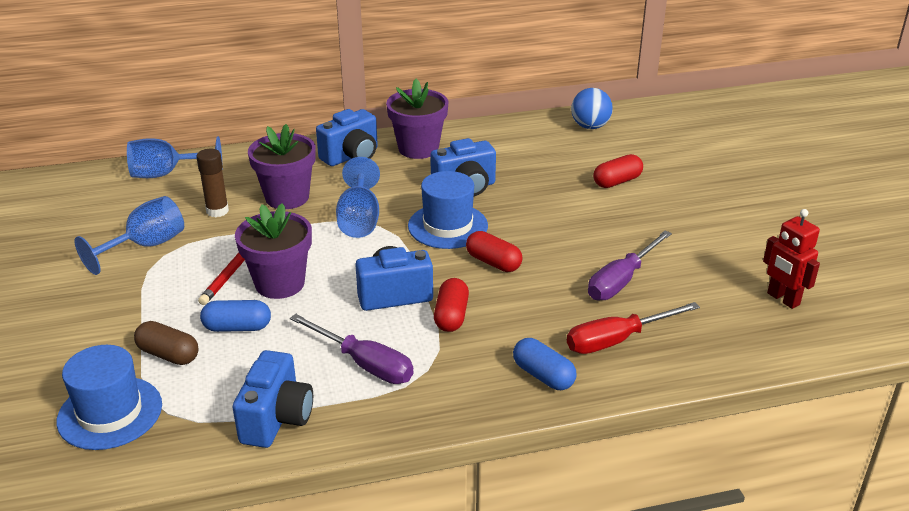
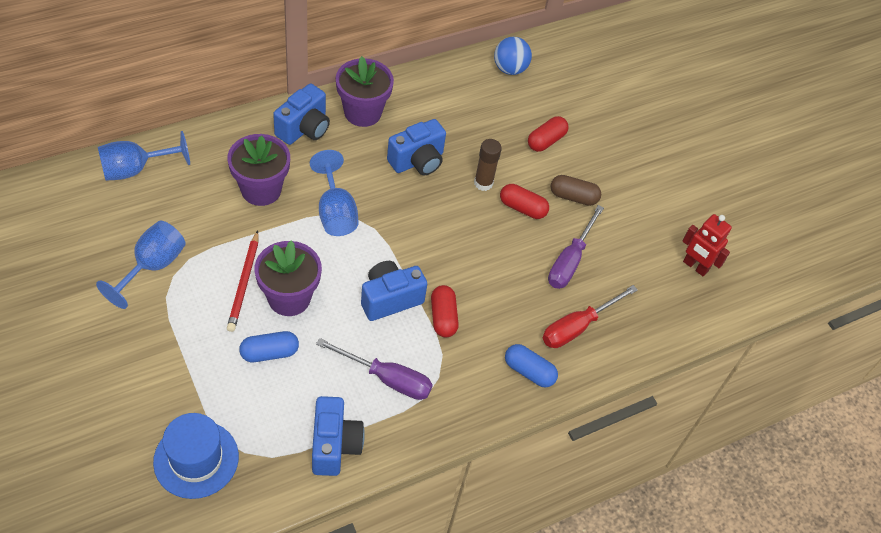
camera: 20 degrees left, 20 degrees up
brown capsule [134,321,199,365] -> brown capsule moved to [551,175,601,206]
brown glue stick [196,149,229,217] -> brown glue stick moved to [474,139,502,191]
blue hat [408,171,488,249] -> none
red capsule [466,231,523,272] -> red capsule moved to [500,184,549,219]

